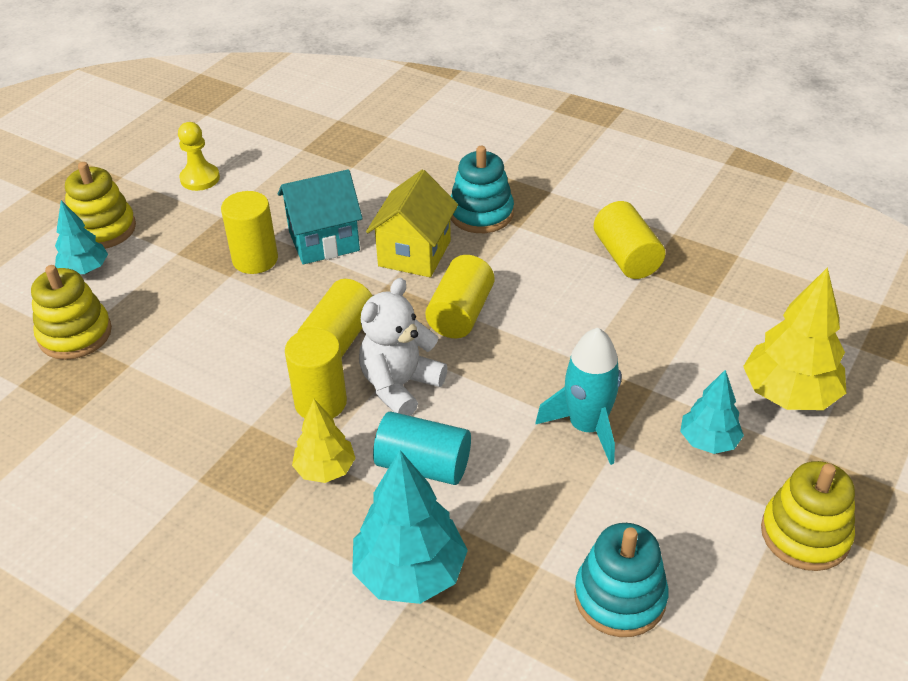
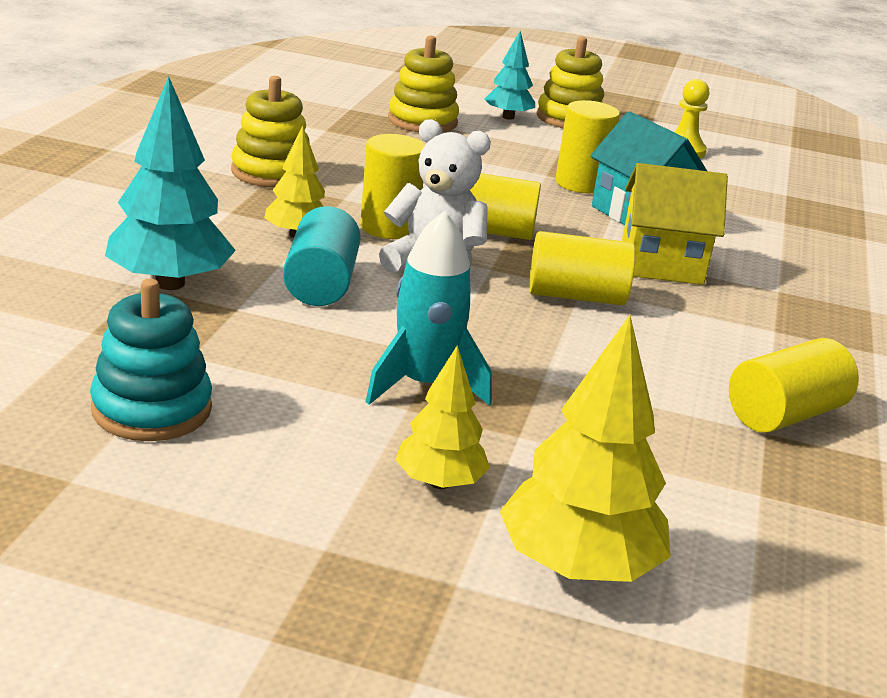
camera: 70 degrees right, 15 degrees down
turquoise stacking toy [451,146,514,233] -> none
turquoise tree [680,370,744,454] -> yellow tree [395,345,490,489]
yellow stacking toy [761,461,855,571] -> yellow stacking toy moved to [231,76,310,188]

